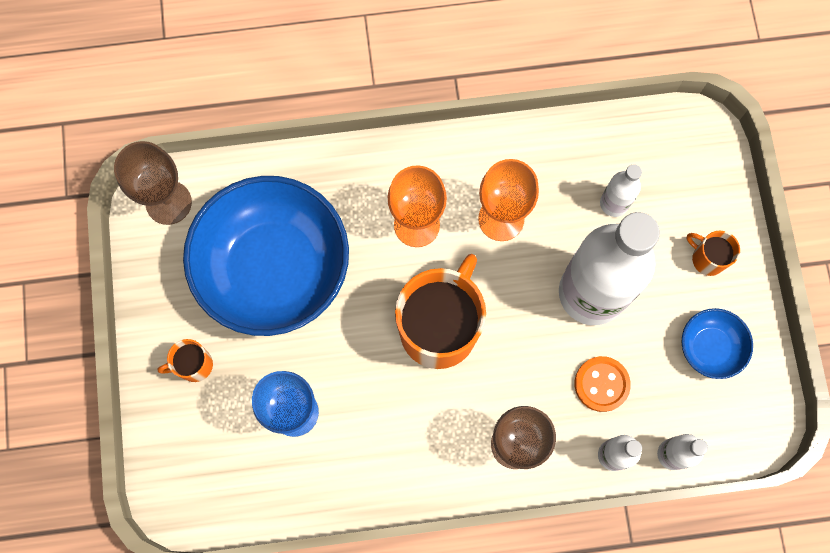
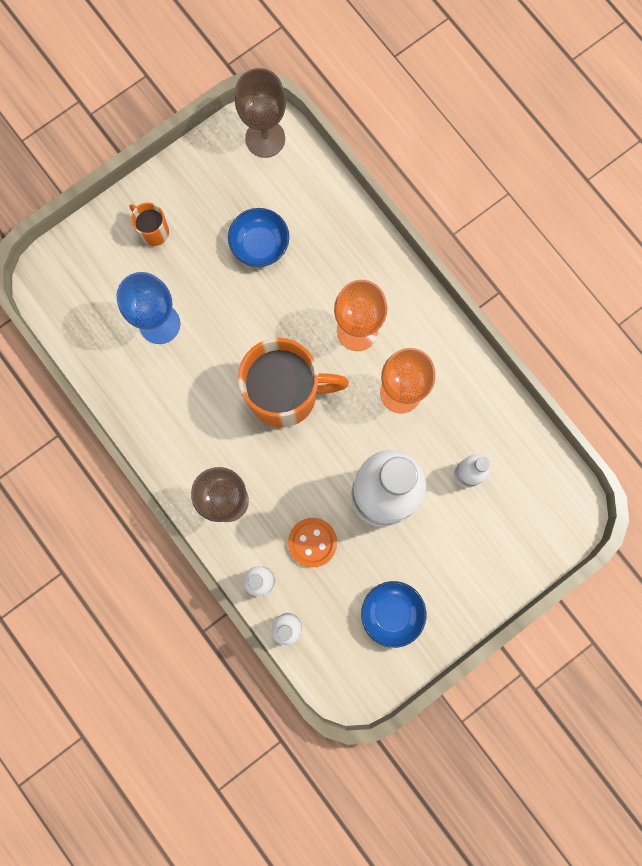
camera: 60 degrees right, 5 degrees up
blue bowl [183,176,349,336] -> blue bowl [228,208,289,267], size x0.44
orange mug [687,231,740,276] -> none

